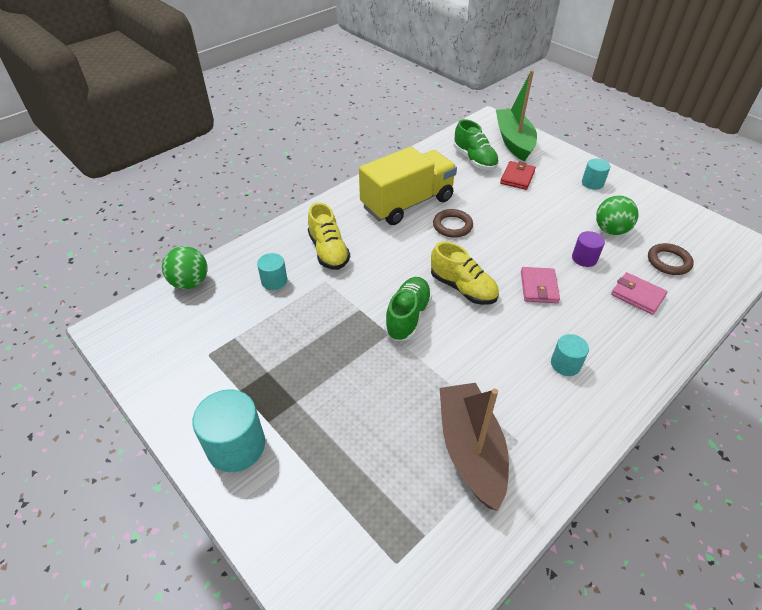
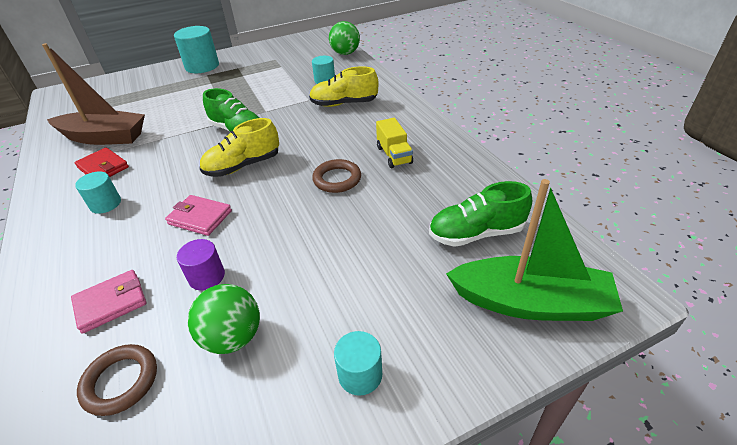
camera: 110 degrees right, 5 degrees down
yellow truck [359,147,457,225] -> yellow truck [376,118,413,168], size x0.46
red wallet [500,161,536,190] -> red wallet moved to [74,147,129,177]

